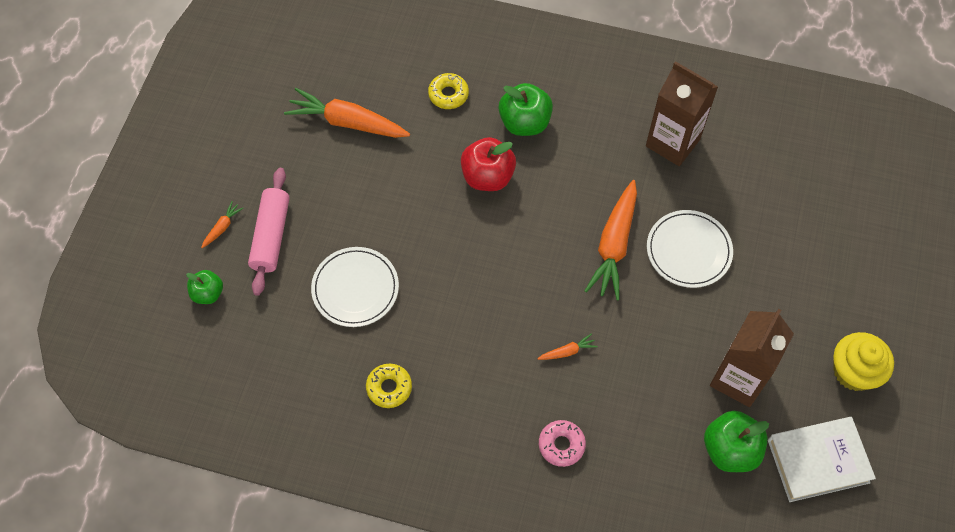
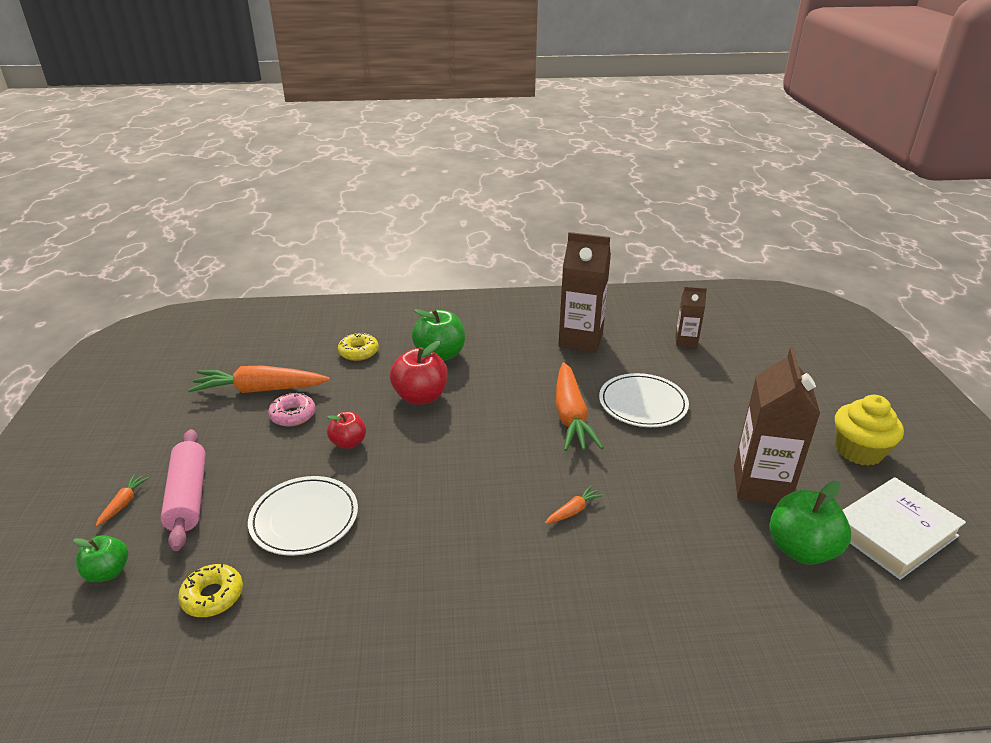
camera: 20 degrees left, 30 degrees down
yellow donut [366,364,412,408] -> yellow donut moved to [178,563,243,617]
pink donut [539,420,586,467] -> pink donut moved to [268,393,315,427]
none -> red apple [327,412,366,449]
none -> brown carton [675,286,707,348]

